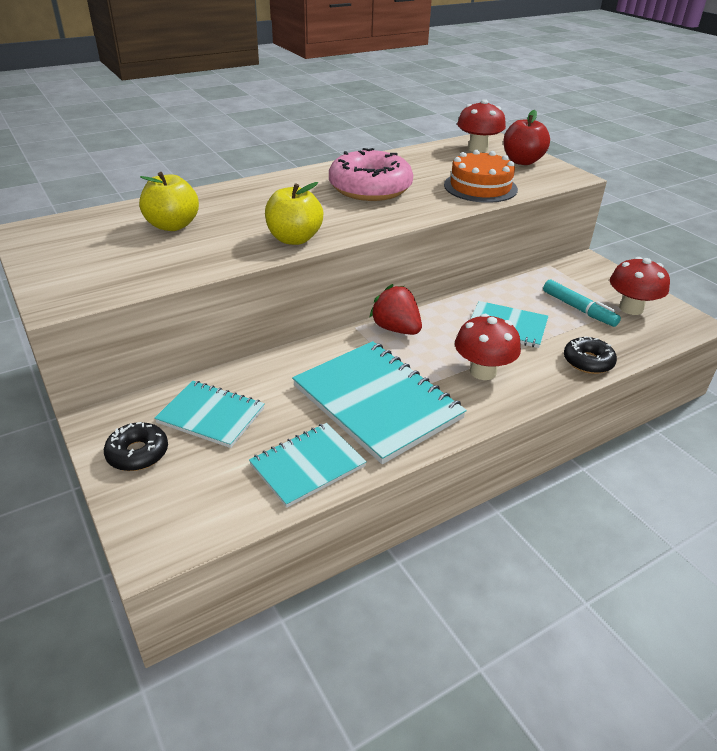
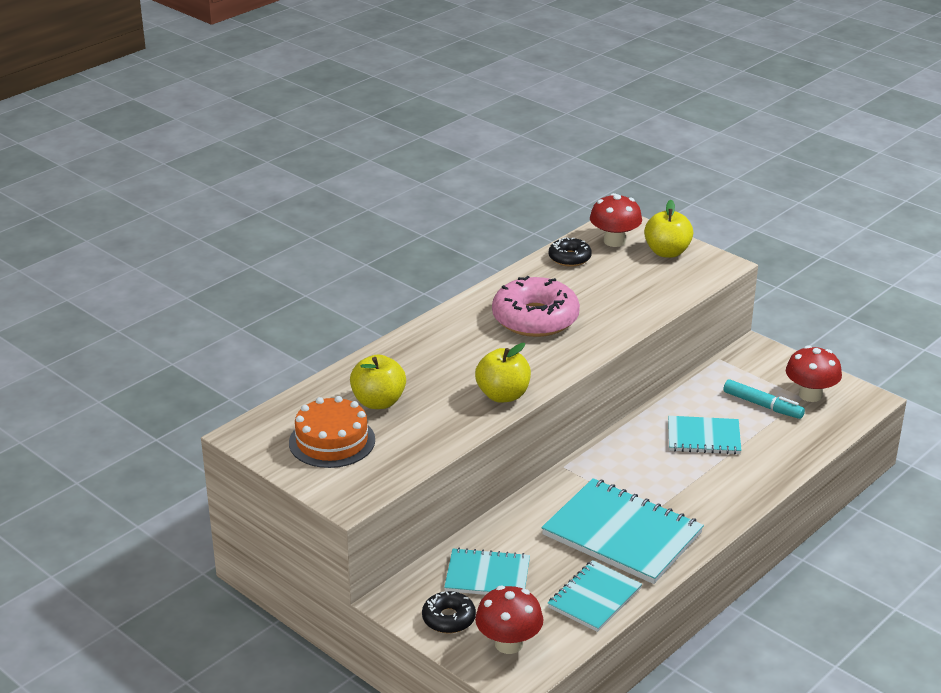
camera: 15 degrees left, 5 degrees down
red strawberry [369,284,422,335] -> none
orange cake [444,150,518,203] -> orange cake moved to [289,396,375,468]
red mushroom [455,314,521,380] -> red mushroom moved to [475,586,543,654]
red apple [503,110,550,165] -> yellow apple [644,200,693,258]
black donut [564,336,617,374] -> black donut moved to [549,237,592,267]

